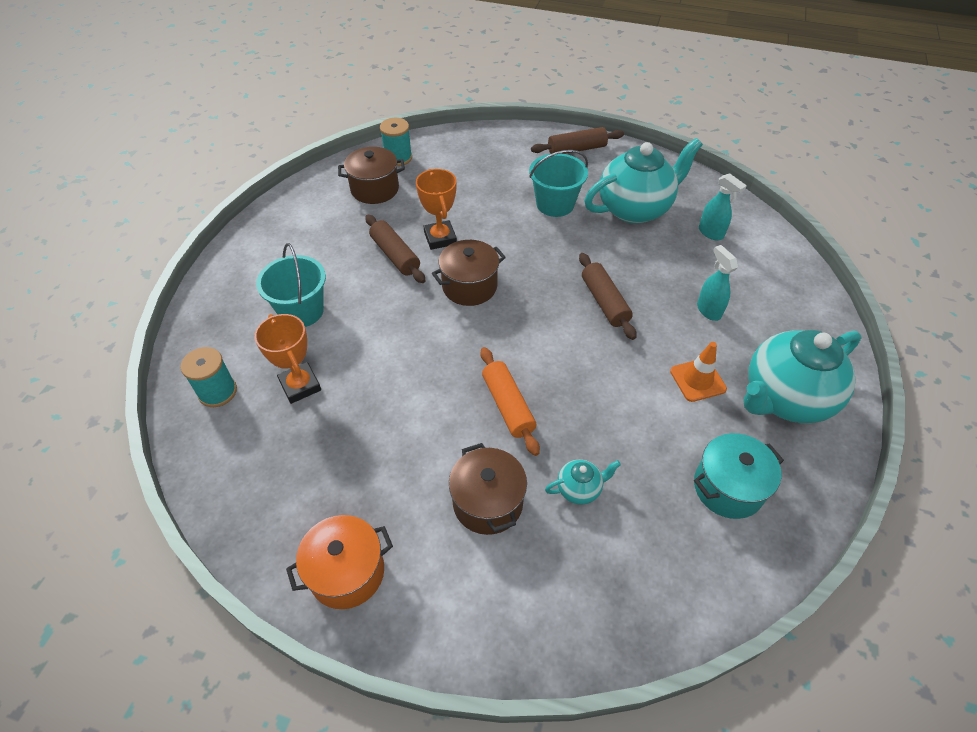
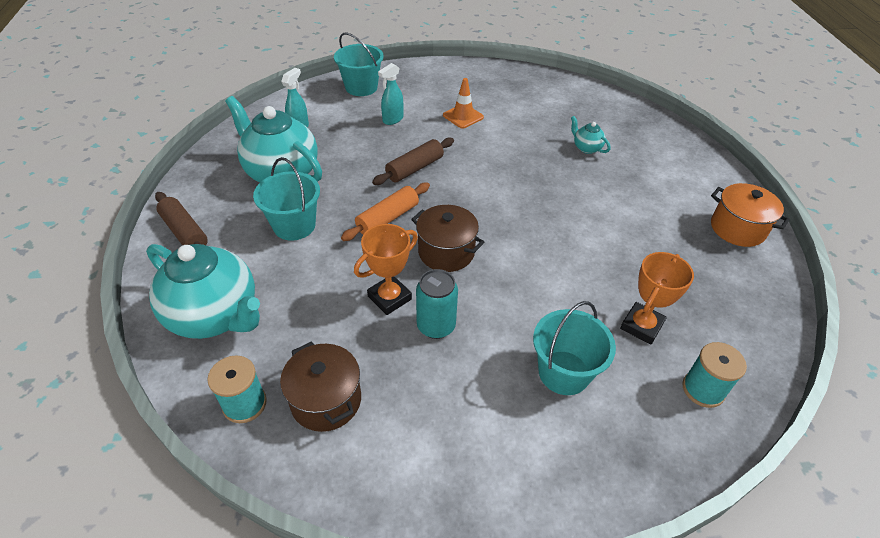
camera: 115 degrees left, 5 degrees down
brown rolling pin [365,215,426,283] -> turquoise can [416,269,458,339]
brown pot [449,443,527,535] -> none
orange rolling pin [481,347,540,456] -> orange rolling pin moved to [341,183,430,241]
turquoise pot [694,433,784,519] -> none
turquoise teapot [744,330,861,423] -> turquoise teapot moved to [146,244,260,339]
none -> turquoise bucket [334,32,384,96]

